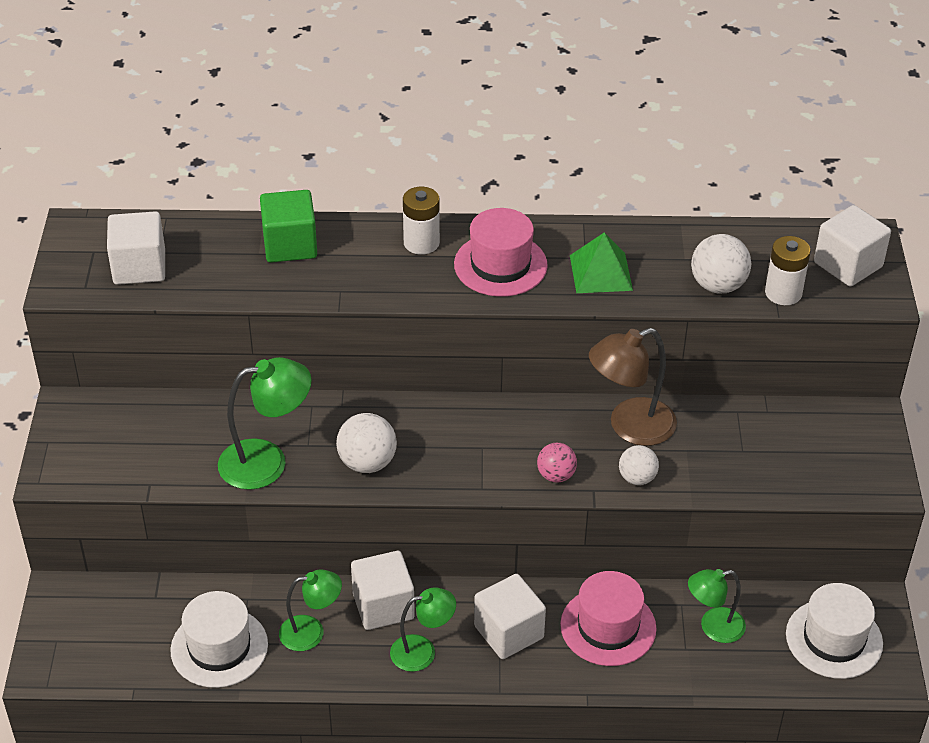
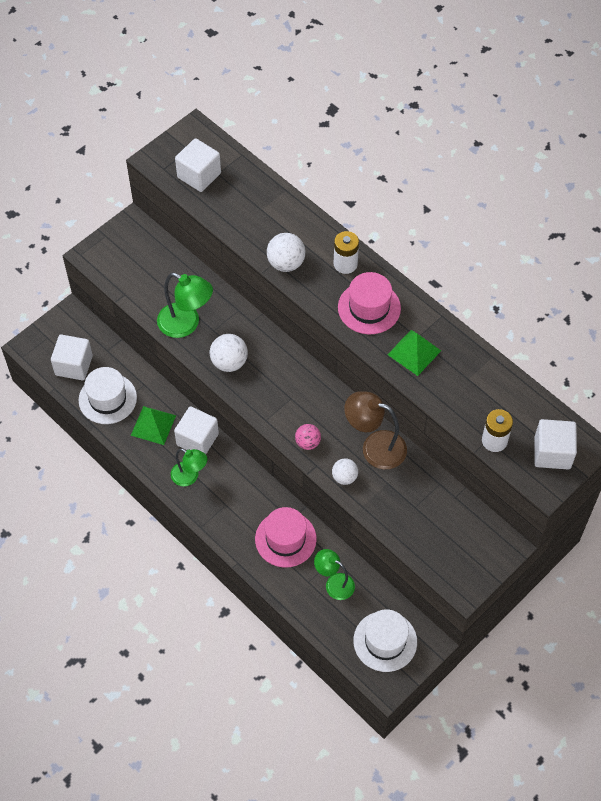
camera: 45 degrees right, 15 degrees up
green cube [260,190,317,263] -> none
green lamp [279,570,342,651] -> green pyramid [131,406,176,445]
white cube [474,574,546,659] -> white cube moved to [51,334,93,380]
white ball [691,234,751,294] -> white ball moved to [267,233,305,272]

